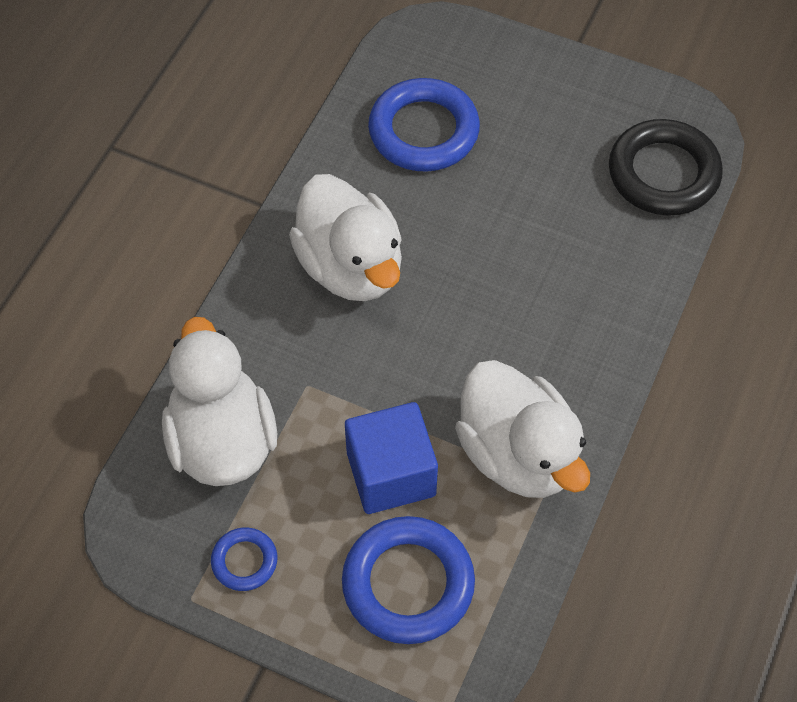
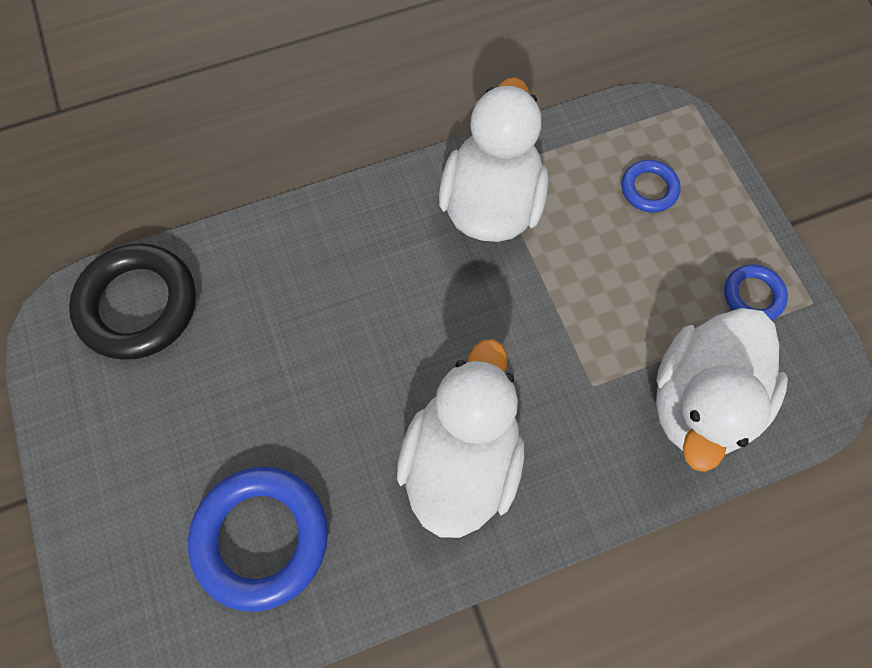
camera: 135 degrees left, 10 degrees up
blue ring [342,516,475,644] -> blue ring [622,160,680,213], size x0.51
blue cube [345,402,438,514] -> none

